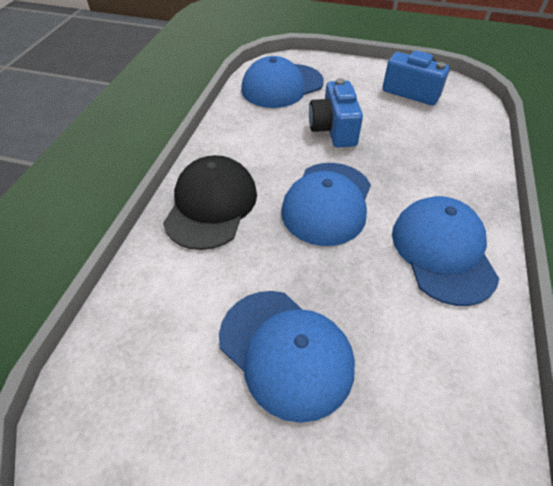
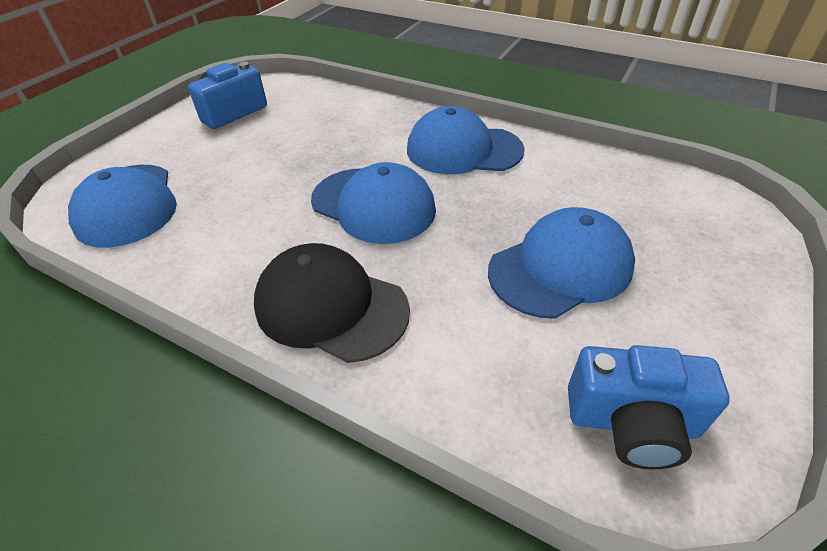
camera: 75 degrees left, 5 degrees down
blue camera [309,78,363,147] -> blue camera moved to [568,345,730,469]

